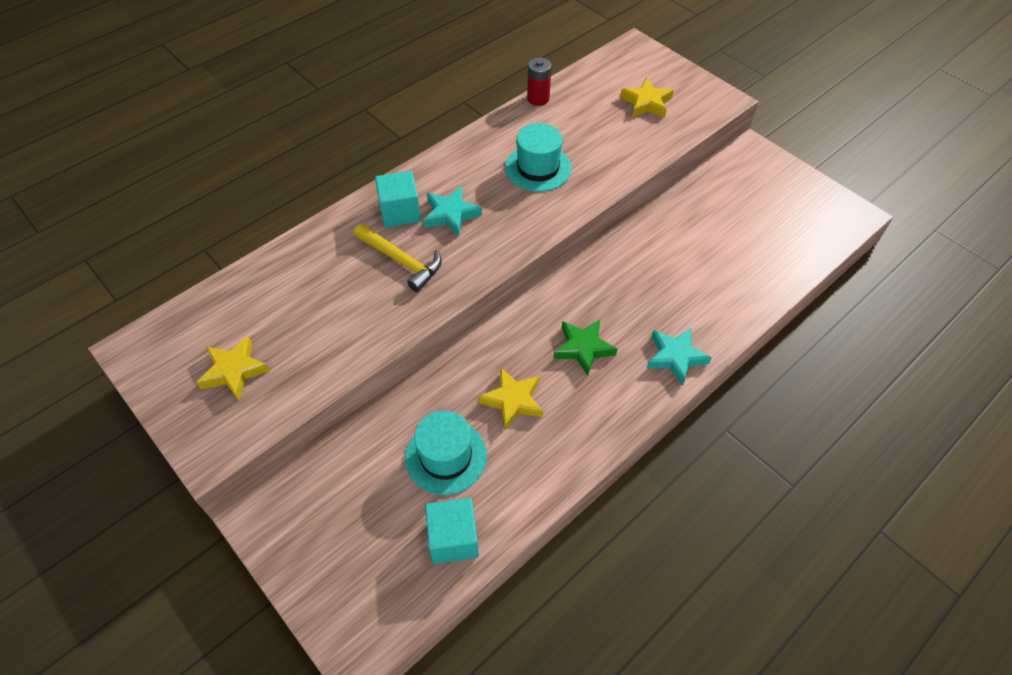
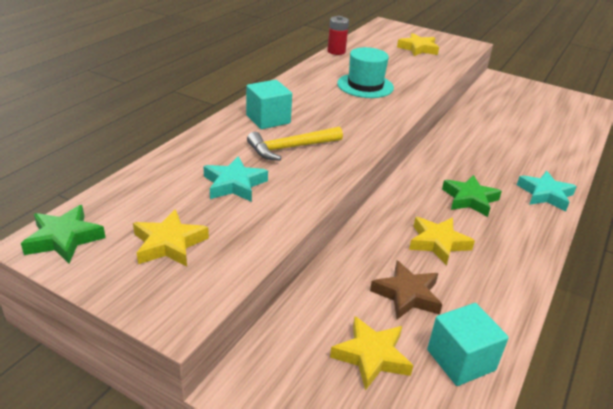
camera: 20 degrees left, 20 degrees down
yellow hammer [354,224,442,292] -> yellow hammer turned 135 degrees clockwise [247,127,343,161]
turquoise hat [405,411,487,495] -> brown star [370,260,443,320]
turquoise star [424,186,482,236] -> turquoise star moved to [203,156,268,202]
none -> green star [21,205,106,263]
none -> yellow star [330,316,413,391]

